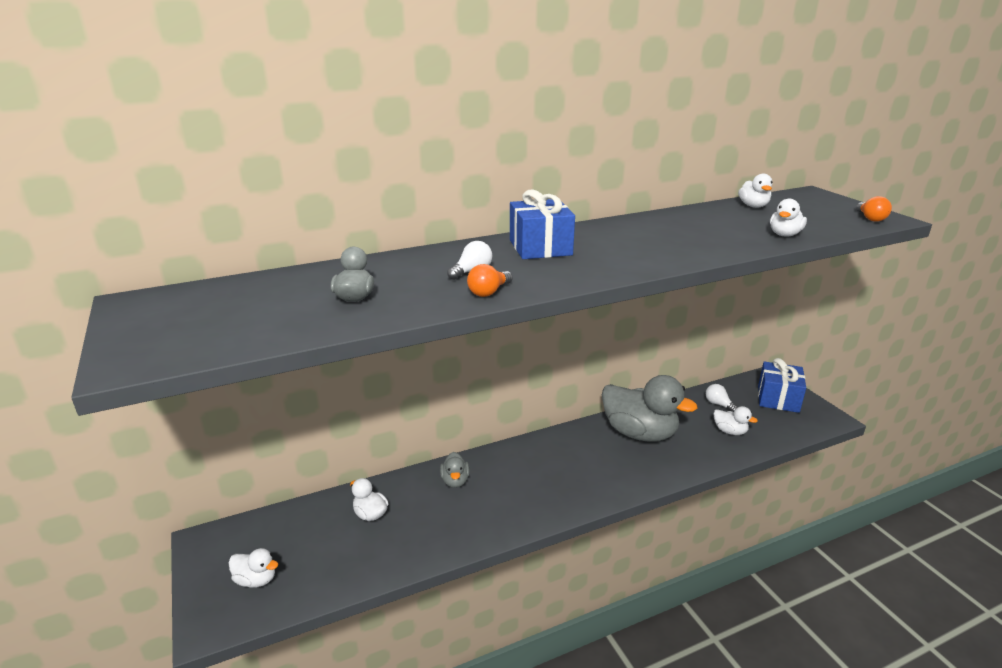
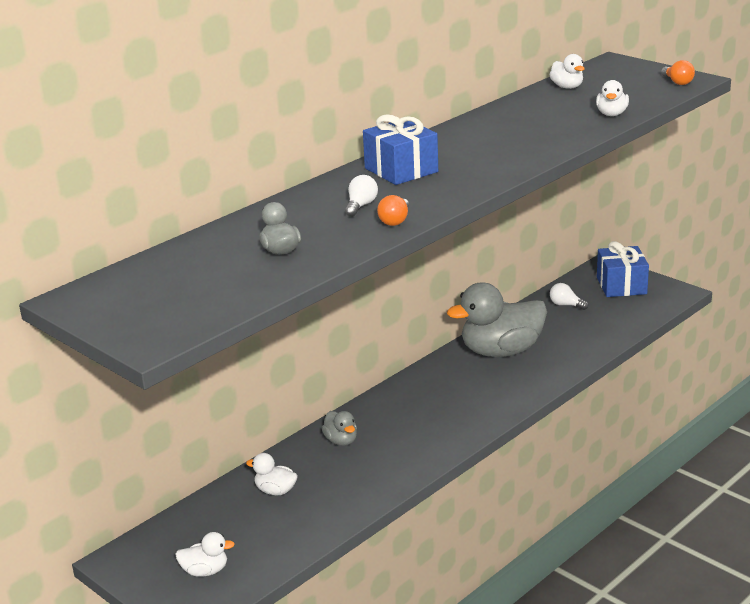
camera: 20 degrees left, 0 degrees up
grey duck [602,375,698,442] -> grey duck turned 150 degrees clockwise [447,282,547,357]
white duck [713,406,758,435] -> none

